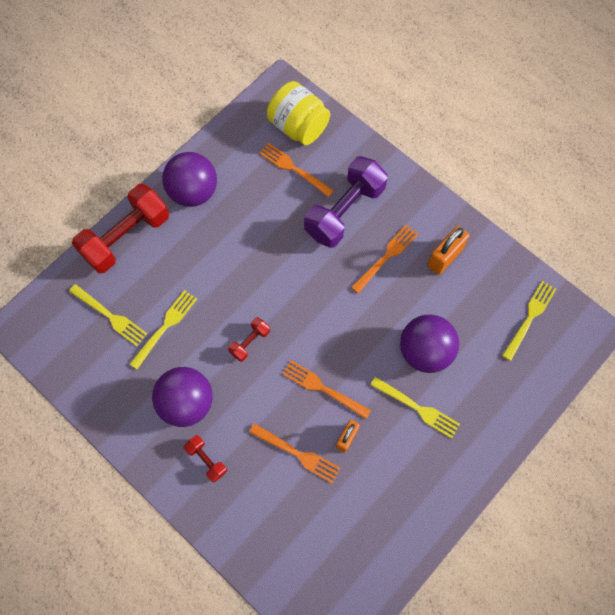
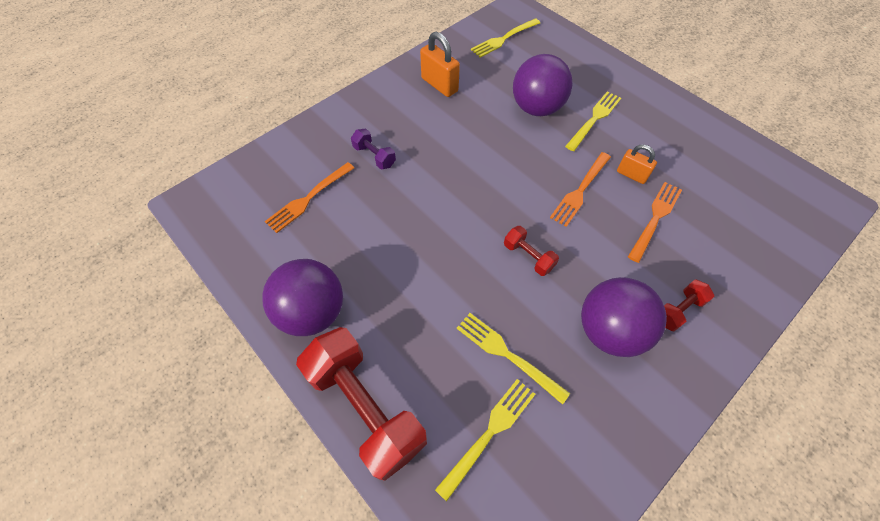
camera: 85 degrees left, 10 degrees down
yellow jar [267,81,330,145] -> none
purple dumbbell [304,156,388,248] -> purple dumbbell [351,129,396,169], size x0.46
orange fork [351,224,418,294] -> none
yellow fork [502,281,556,361] -> yellow fork turned 75 degrees counterclockwise [471,18,540,58]

